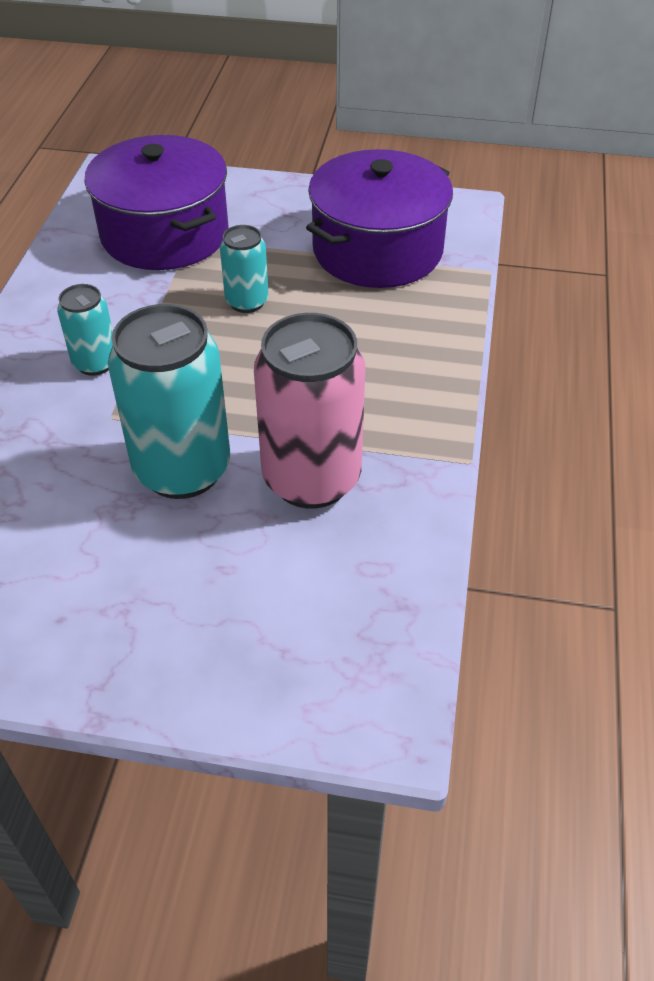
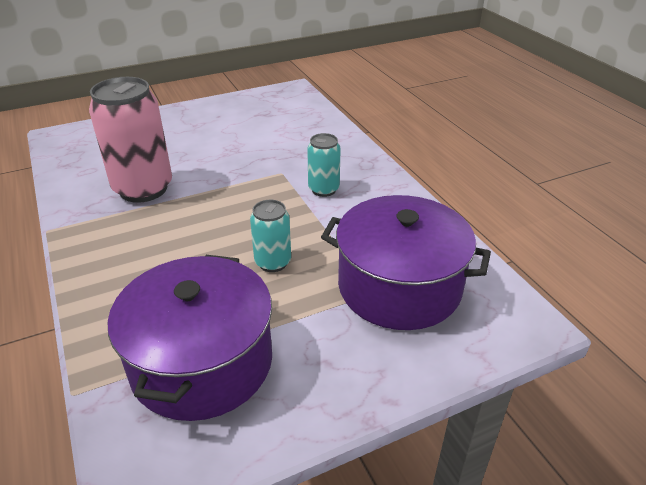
camera: 145 degrees right, 10 degrees down
turquoise can [108,304,230,499] -> none

